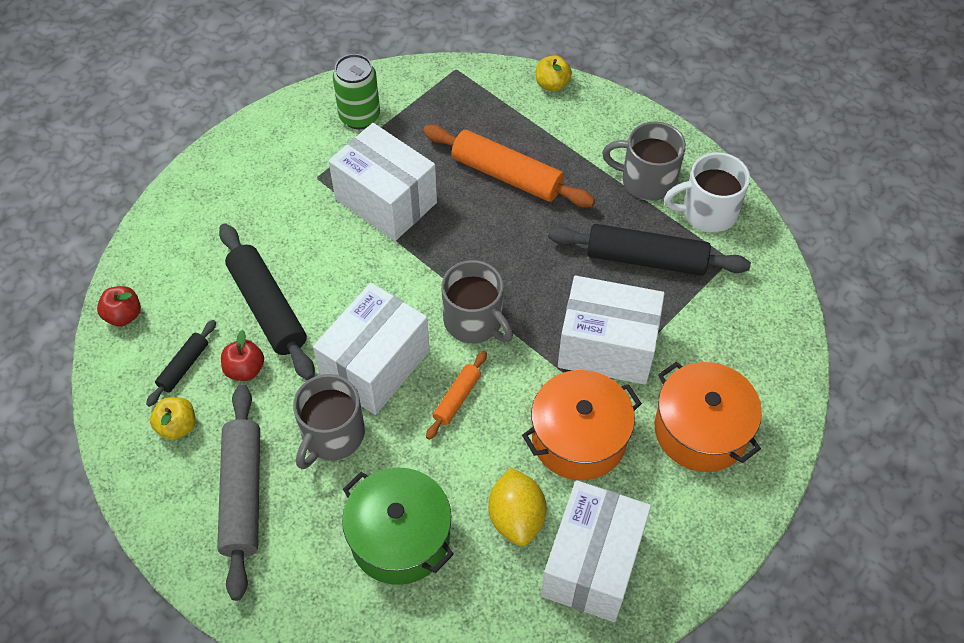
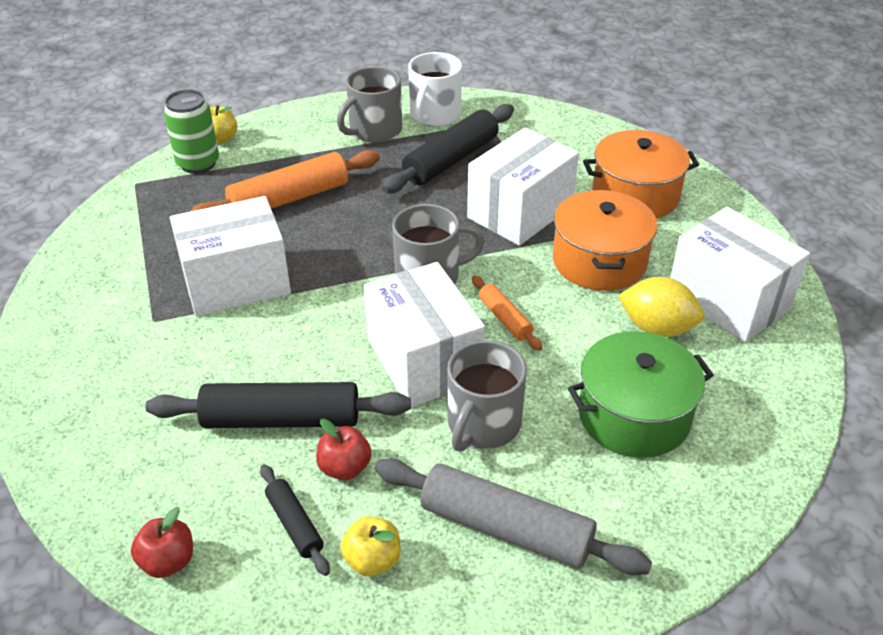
camera: 60 degrees left, 15 degrees down
grey mug [293,374,365,469] -> grey mug turned 60 degrees clockwise [447,340,527,452]
green can [333,54,380,129] -> green can moved to [164,89,219,174]

